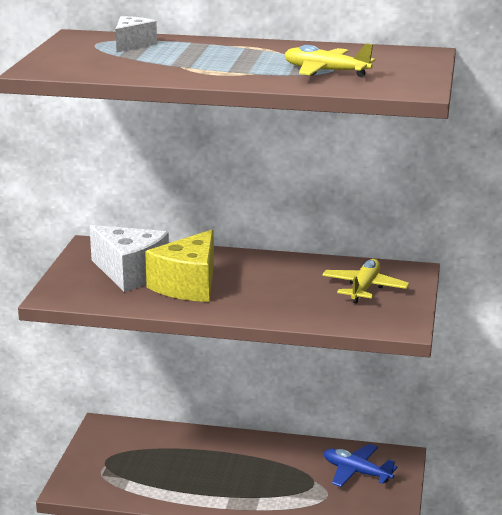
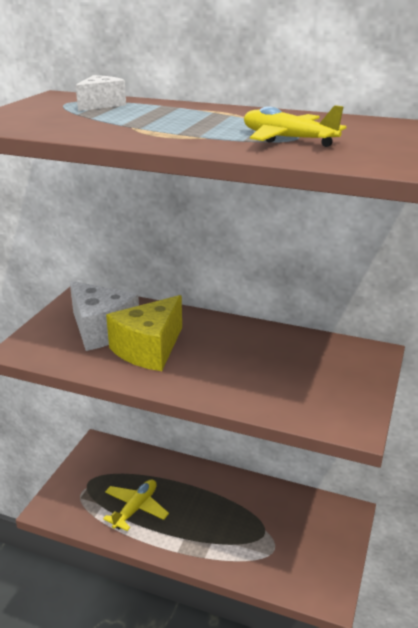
camera: 10 degrees right, 5 degrees up
yellow plane [322,259,409,304] -> yellow plane moved to [103,479,169,531]
blue plane [324,444,398,487] -> none

